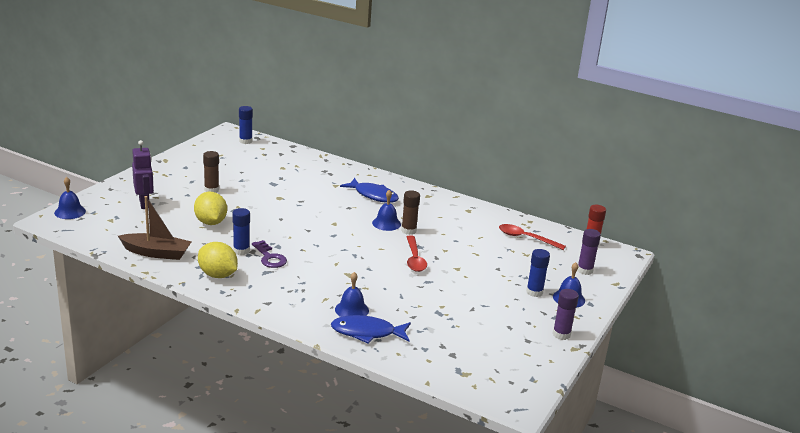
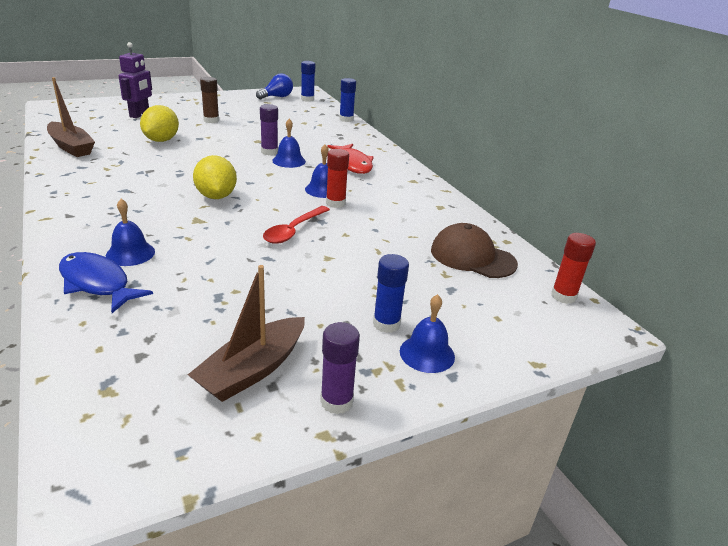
camera: 35 degrees right, 5 degrees up
blue bell [54,177,86,219] -> blue bell moved to [272,119,306,168]
yellow lemon [198,242,238,278] -> yellow lemon moved to [193,155,237,199]
blue glue stick [233,208,250,255] -> blue glue stick moved to [339,78,356,122]
purple key [252,240,287,268] -> none
blue fish [340,178,399,203] -> red fish [327,144,374,174]
brown glue stick [401,190,420,235] -> red glue stick [326,149,349,208]
red spoon [499,224,566,250] -> brown cap [431,223,518,278]
purple glue stick [578,229,601,275] -> purple glue stick moved to [260,104,278,155]
none -> brown boat [188,265,305,402]
none -> blue light bulb [256,74,293,99]

